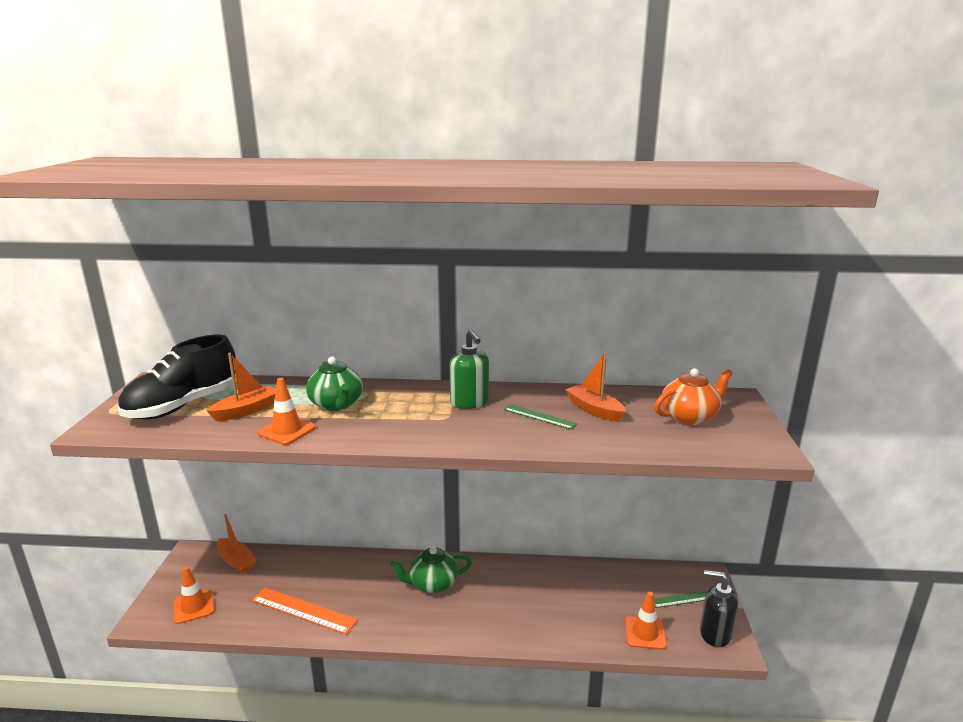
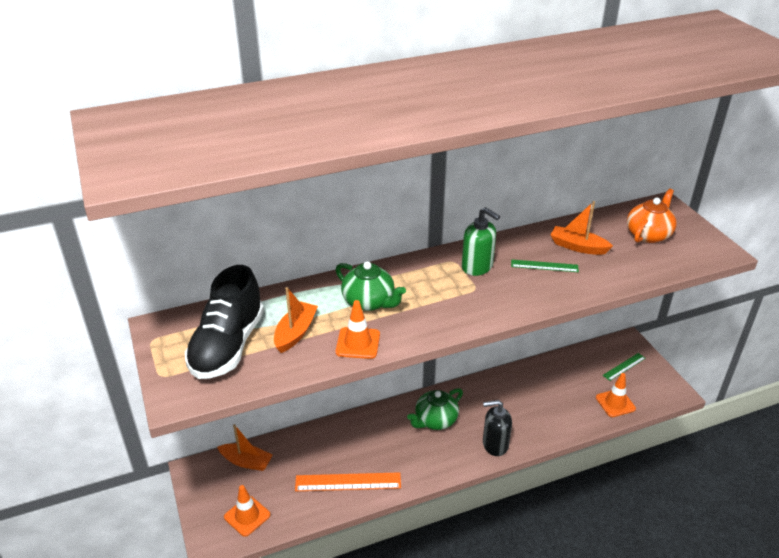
camera: 25 degrees left, 15 degrees up
black soap dispenser [700,570,738,647] -> black soap dispenser moved to [483,400,512,456]

